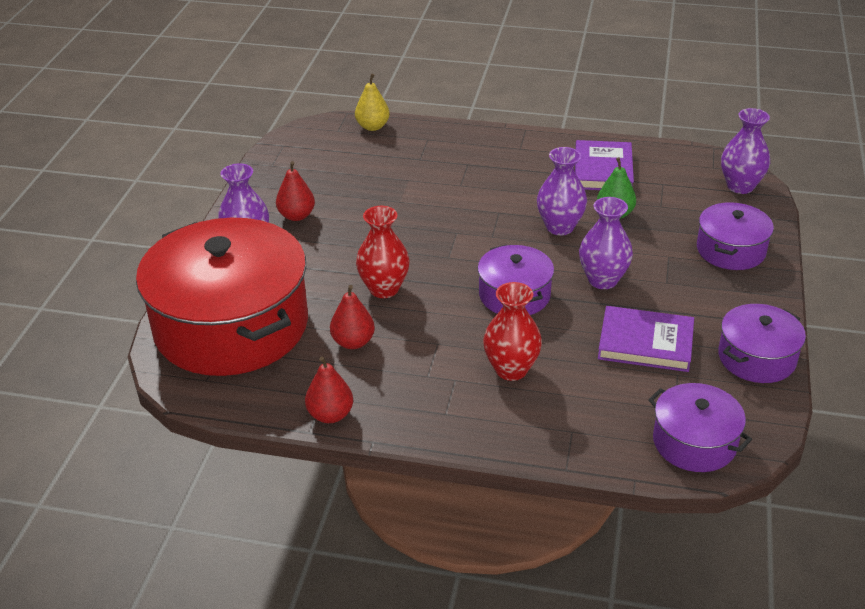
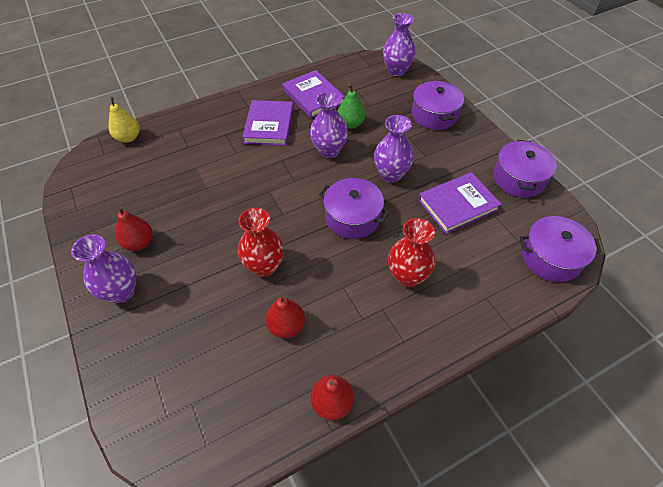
camera: 40 degrees left, 15 degrees up
red pot [136,218,308,376] -> none
none -> purple book [242,100,294,146]

